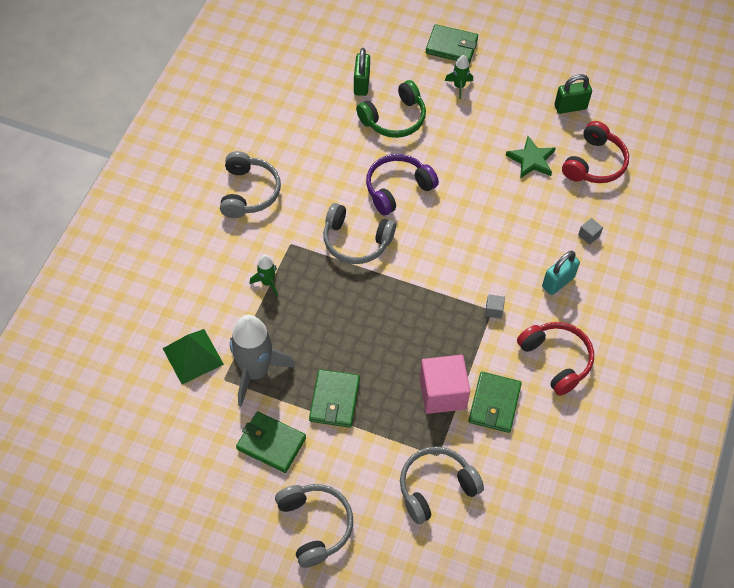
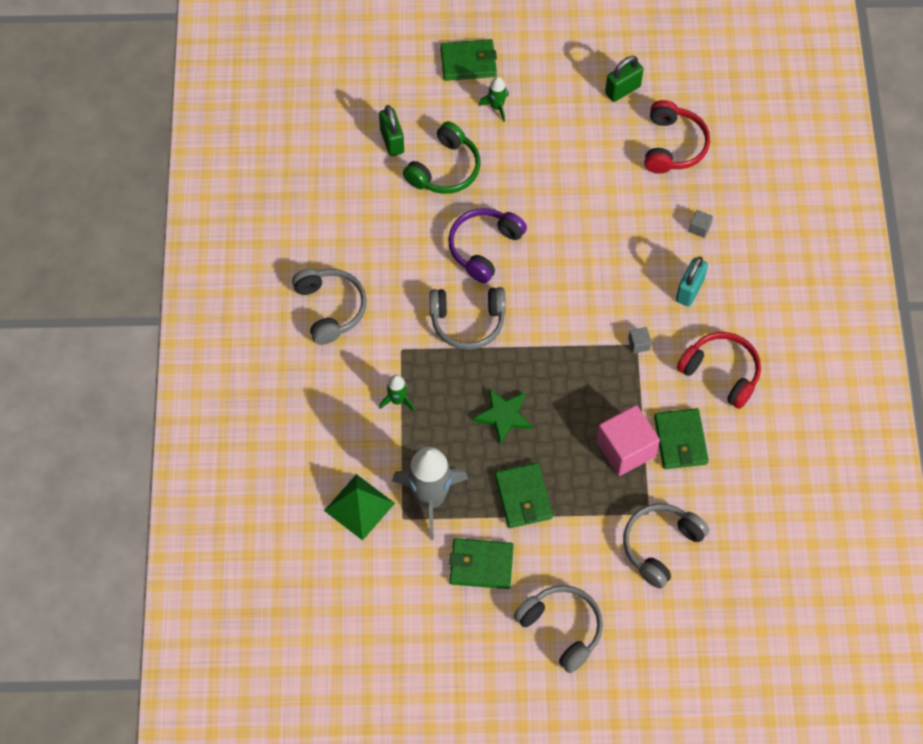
camera: 20 degrees left, 5 degrees up
green star [506,136,556,178] -> green star moved to [473,388,533,444]

